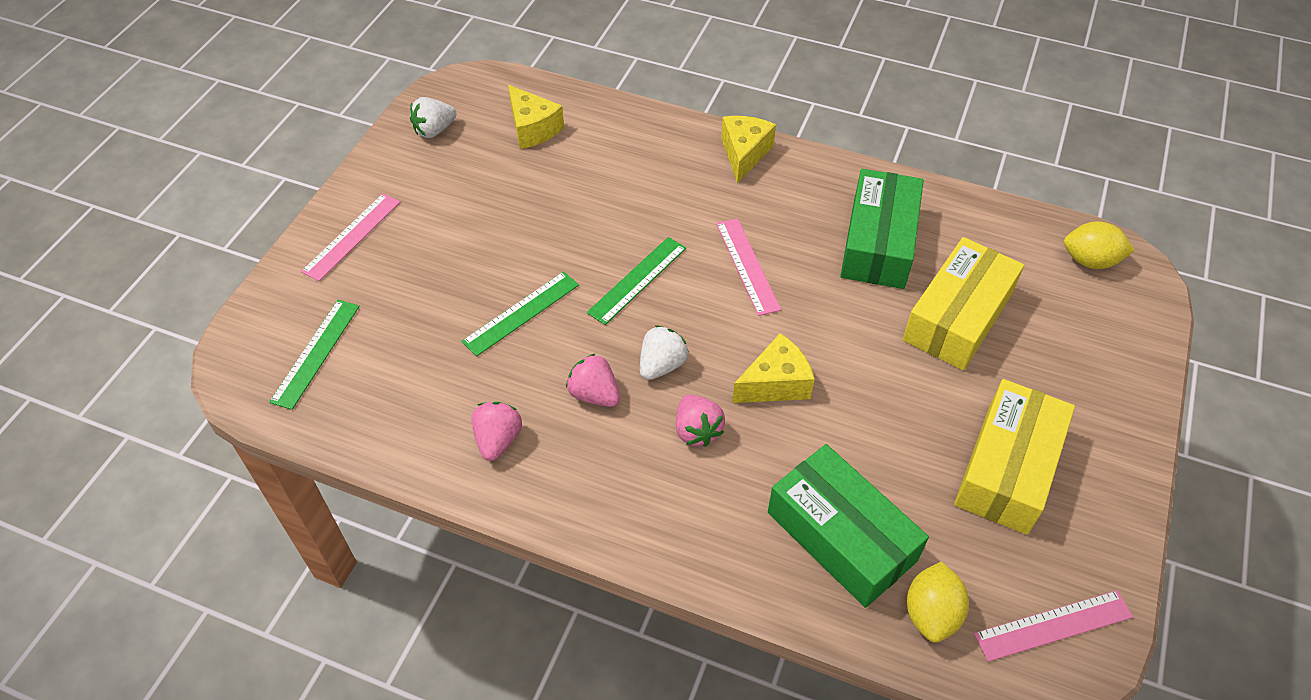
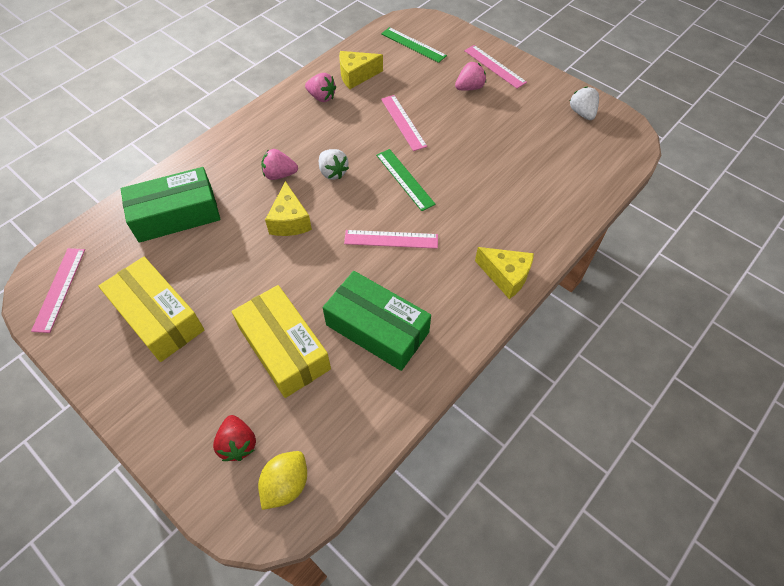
camera: 110 degrees right, 5 degrees up
green ruler [461,272,579,356] -> pink ruler [381,95,427,151]
yellow cheese [508,85,564,149] -> yellow cheese moved to [339,51,383,89]
pink strawberry [566,353,620,407] -> pink strawberry moved to [455,62,486,91]
yellow lemon [906,561,969,643] -> none
none -> red strawberry [213,415,256,461]

